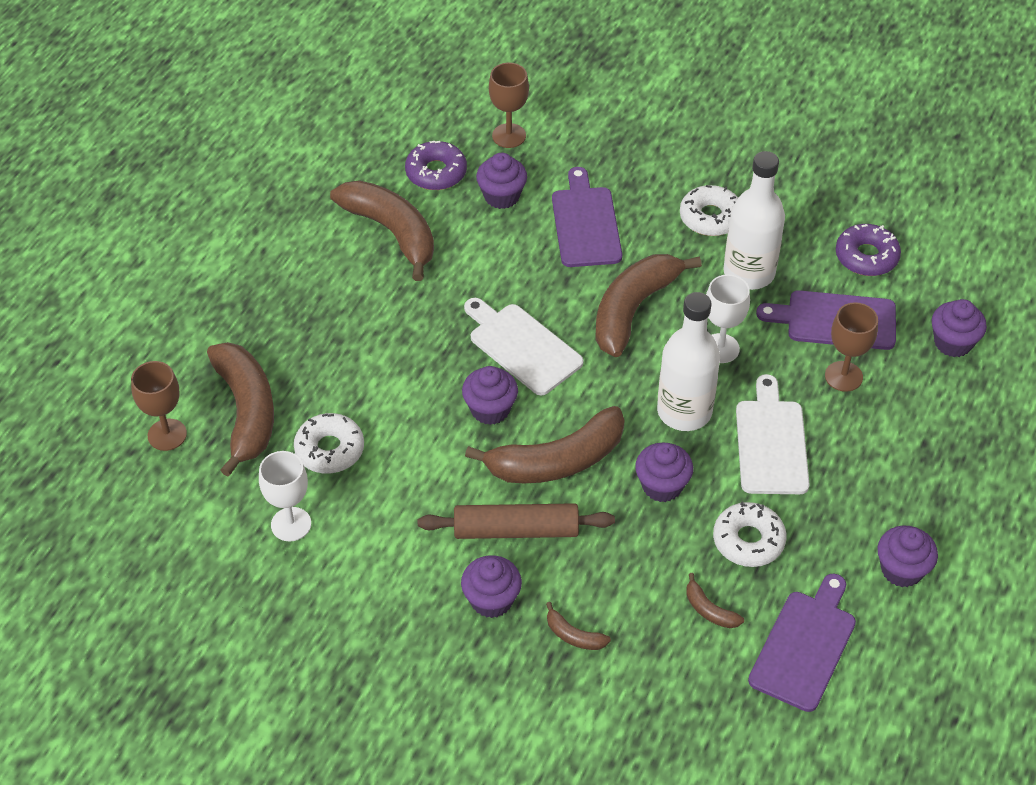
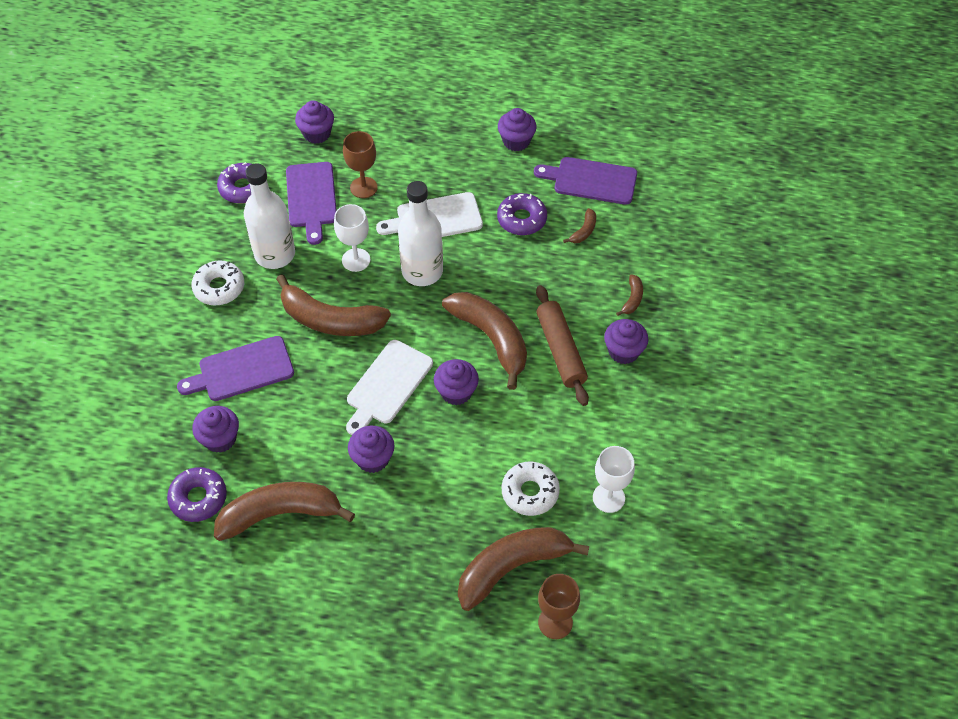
camera: 105 degrees left, 5 degrees up
brown banana [330,180,434,281] -> brown banana turned 45 degrees clockwise [214,482,355,541]
brown goblet [489,63,529,148] -> none
purple cupcake [635,442,693,502] -> purple cupcake moved to [348,426,395,473]
white donut [713,501,786,567] -> purple donut [497,193,547,235]

